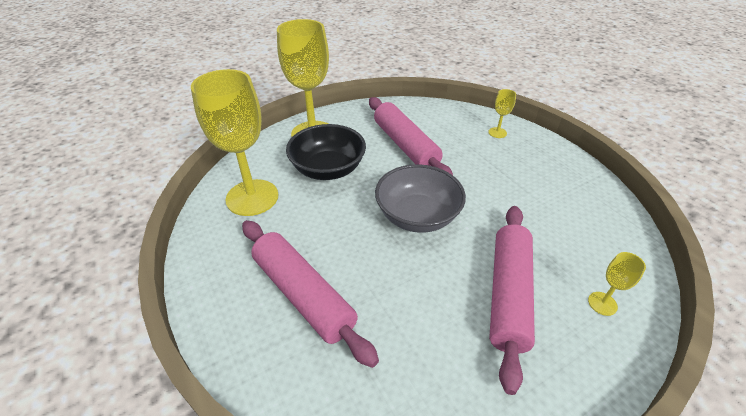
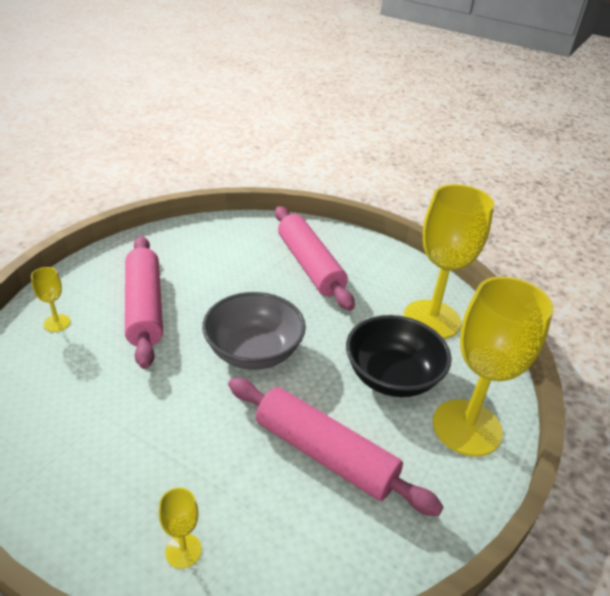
camera: 150 degrees right, 5 degrees down
pink rolling pin [242,220,379,368] -> pink rolling pin turned 45 degrees clockwise [275,206,355,311]

